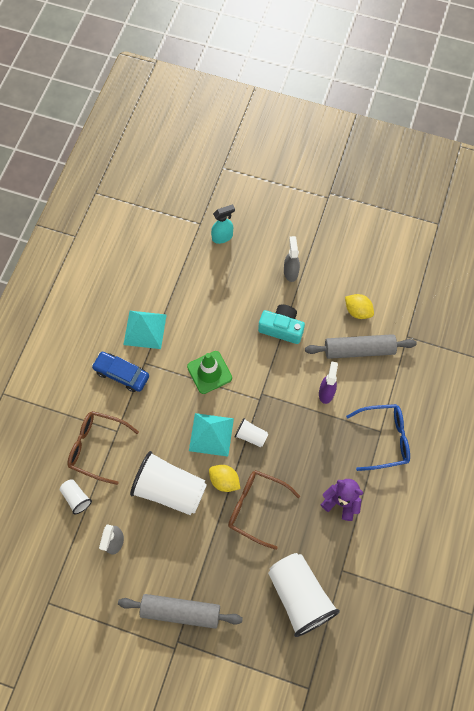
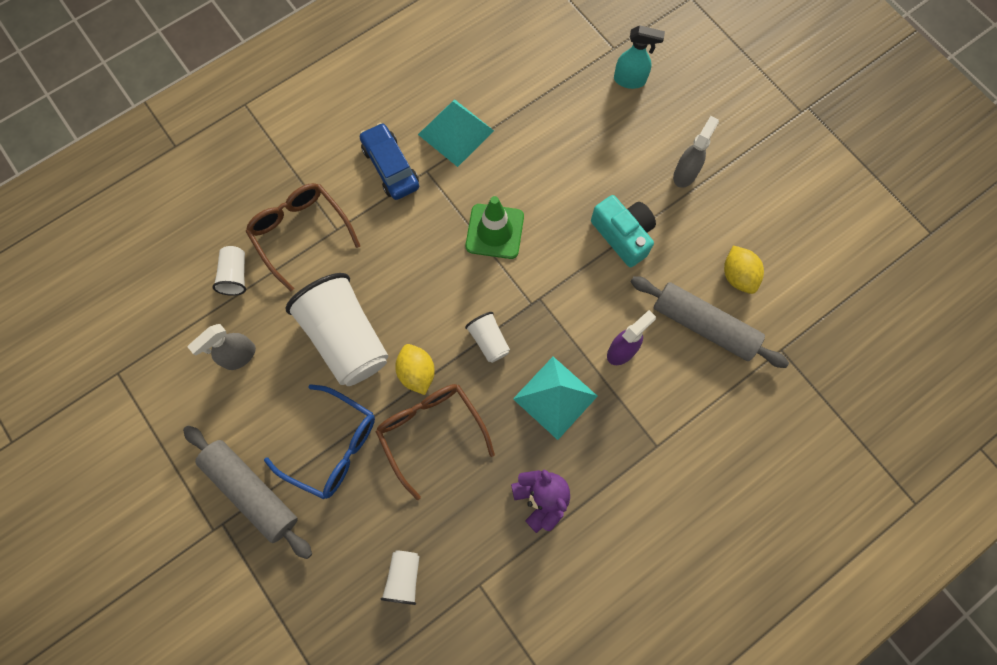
camera: 35 degrees right, 5 degrees up
turquoise pyramid [189,413,234,457] -> turquoise pyramid moved to [513,357,598,440]
white cup [268,553,340,637] -> white cup [381,550,420,605], size x0.46
blue glasses [346,404,410,471] -> blue glasses moved to [264,384,375,499]

